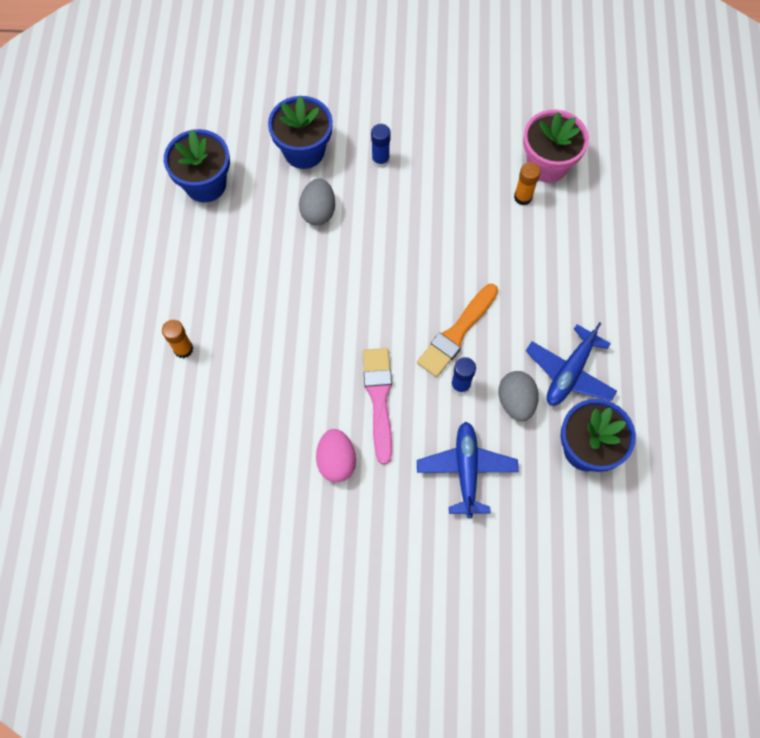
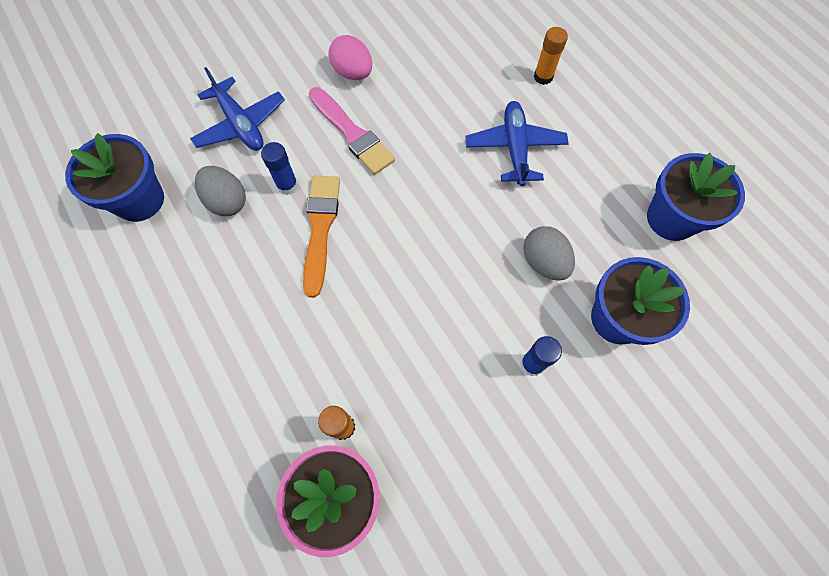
camera: 145 degrees right, 0 degrees up
blue plane [526,322,617,406] -> blue plane moved to [465,101,569,186]

